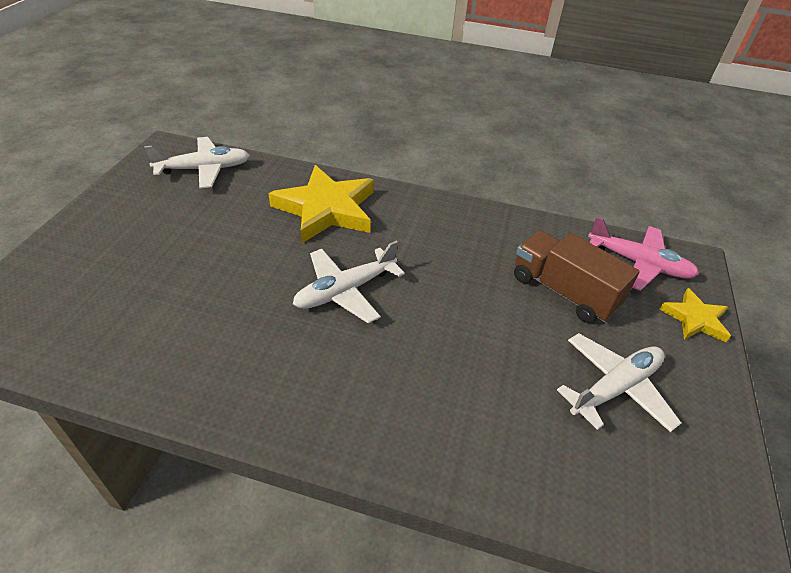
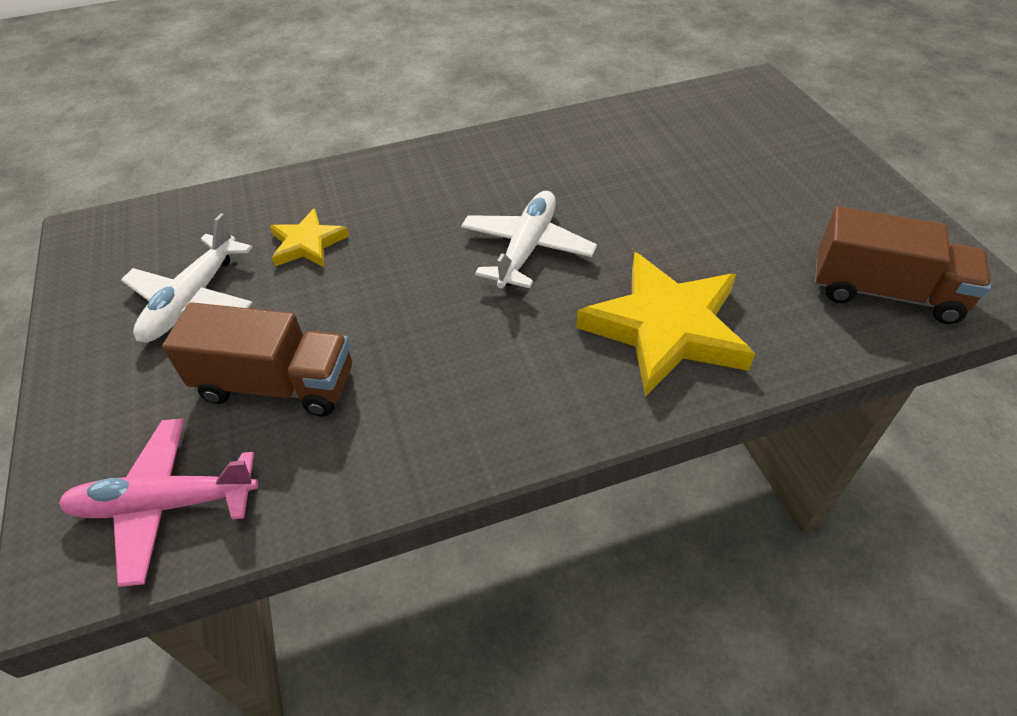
camera: 150 degrees right, 5 degrees up
white plane [144,137,250,188] -> brown truck [815,206,991,324]
yellow star [660,288,731,342] -> yellow star moved to [270,209,349,267]

